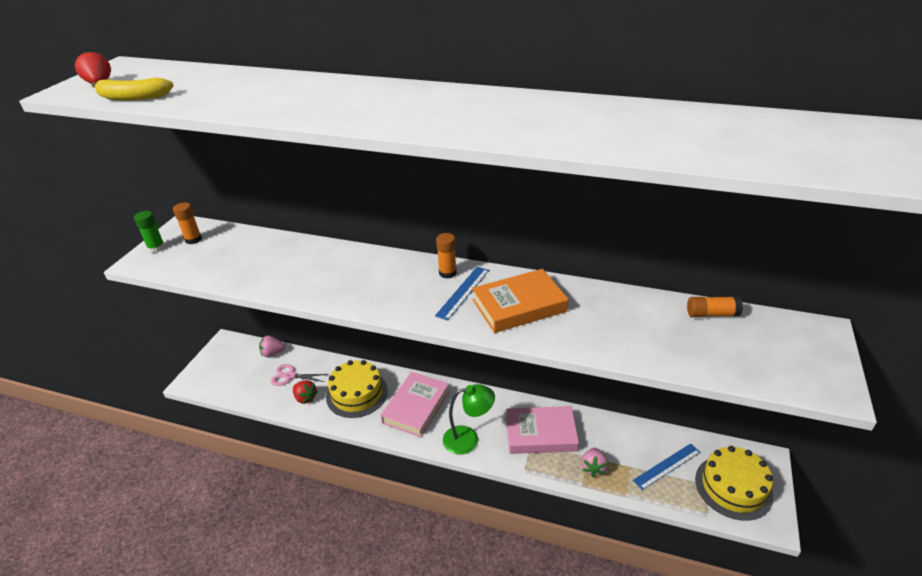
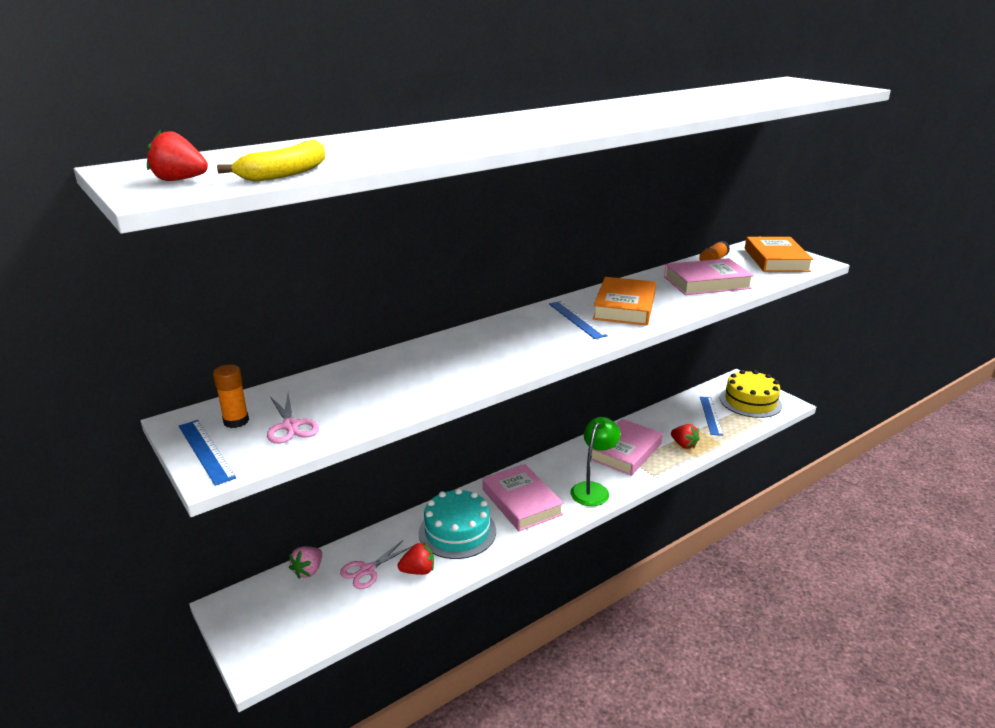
camera: 55 degrees left, 10 degrees down
green glue stick [134,211,165,253] -> blue ruler [179,420,236,486]
yellow cake [326,360,388,418] -> turquoise cake [419,488,496,559]
orange glue stick [436,233,457,279] -> none
pink strawberry [581,448,608,477] -> red strawberry [671,424,700,449]
none -> pink scissors [267,393,319,444]
none -> pink book [664,258,754,295]
none -> orange book [745,237,814,272]

